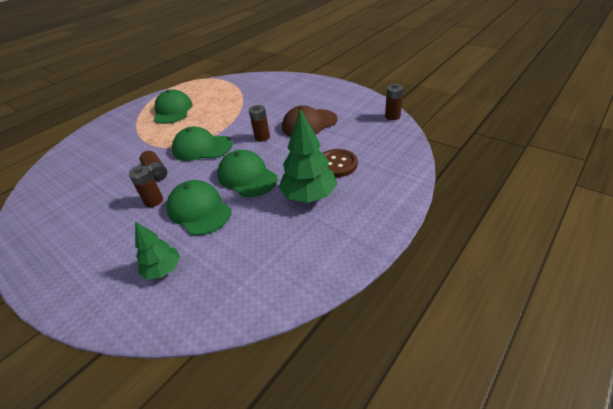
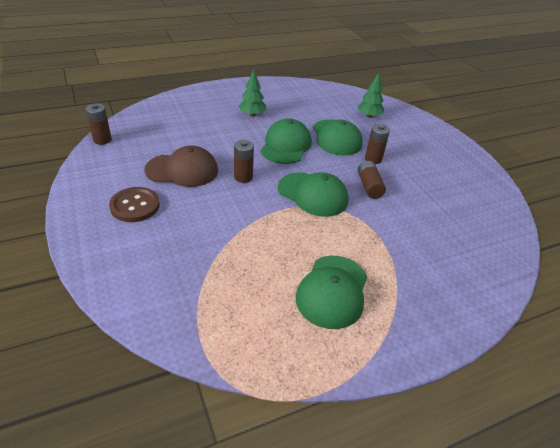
camera: 160 degrees left, 0 degrees up
green cap [217,150,278,197] -> green cap turned 150 degrees counterclockwise [261,118,312,164]
green tree [279,109,337,203] -> green tree [238,70,266,117], size x0.61
brown button [323,149,358,177] -> brown button moved to [109,187,160,222]

